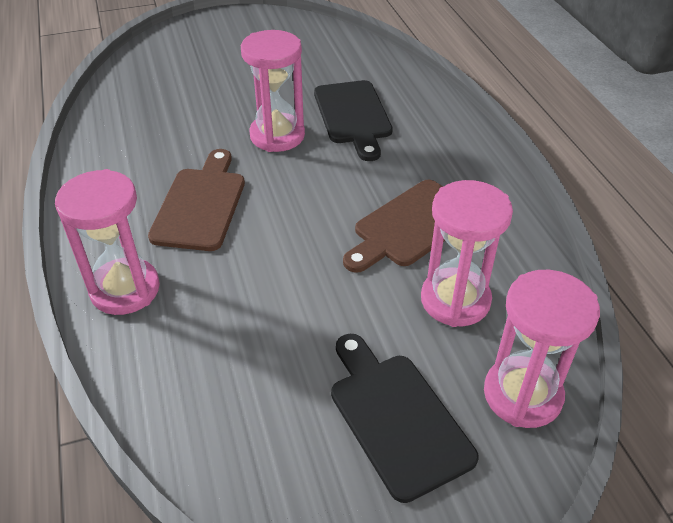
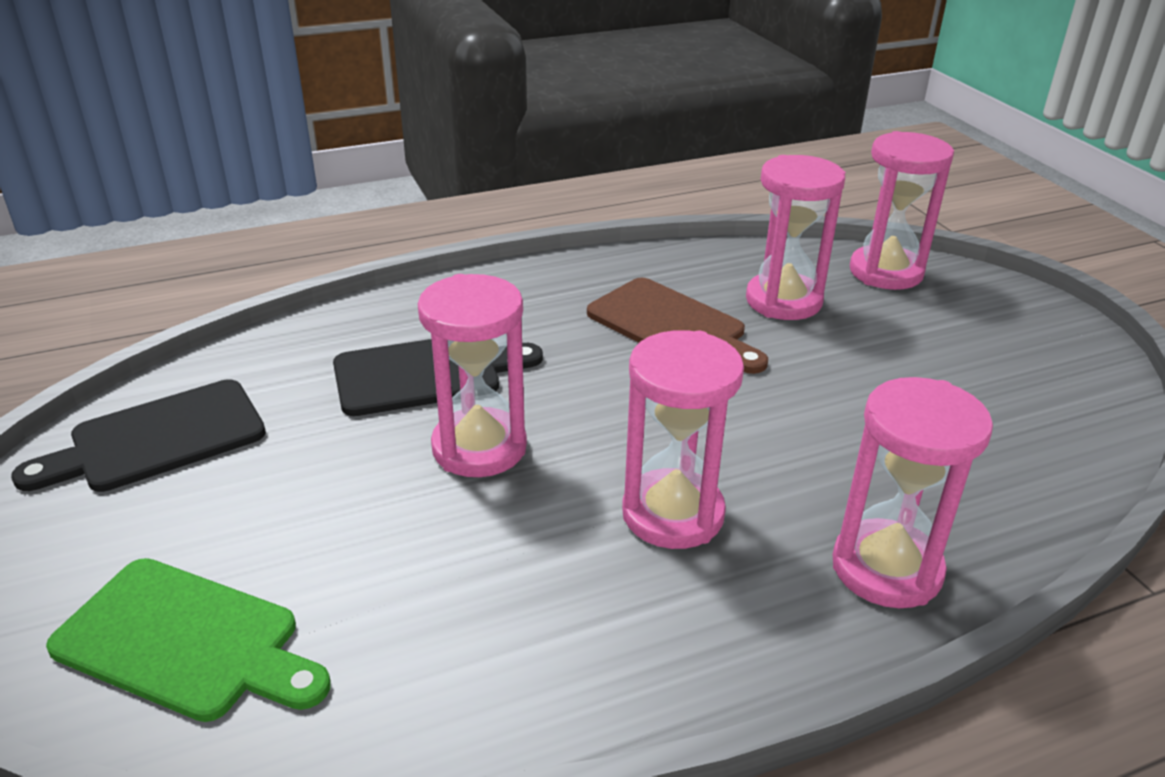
camera: 95 degrees left, 10 degrees down
brown cutting board [148,149,245,251] -> pink hourglass [622,330,744,549]
black cutting board [331,334,478,503] -> black cutting board moved to [11,379,266,492]
none -> green cutting board [46,558,331,722]

